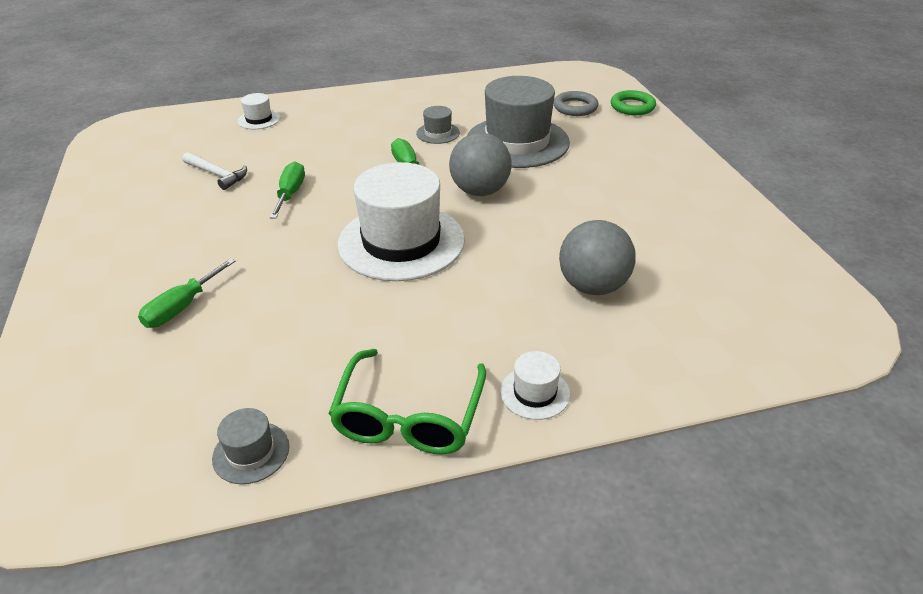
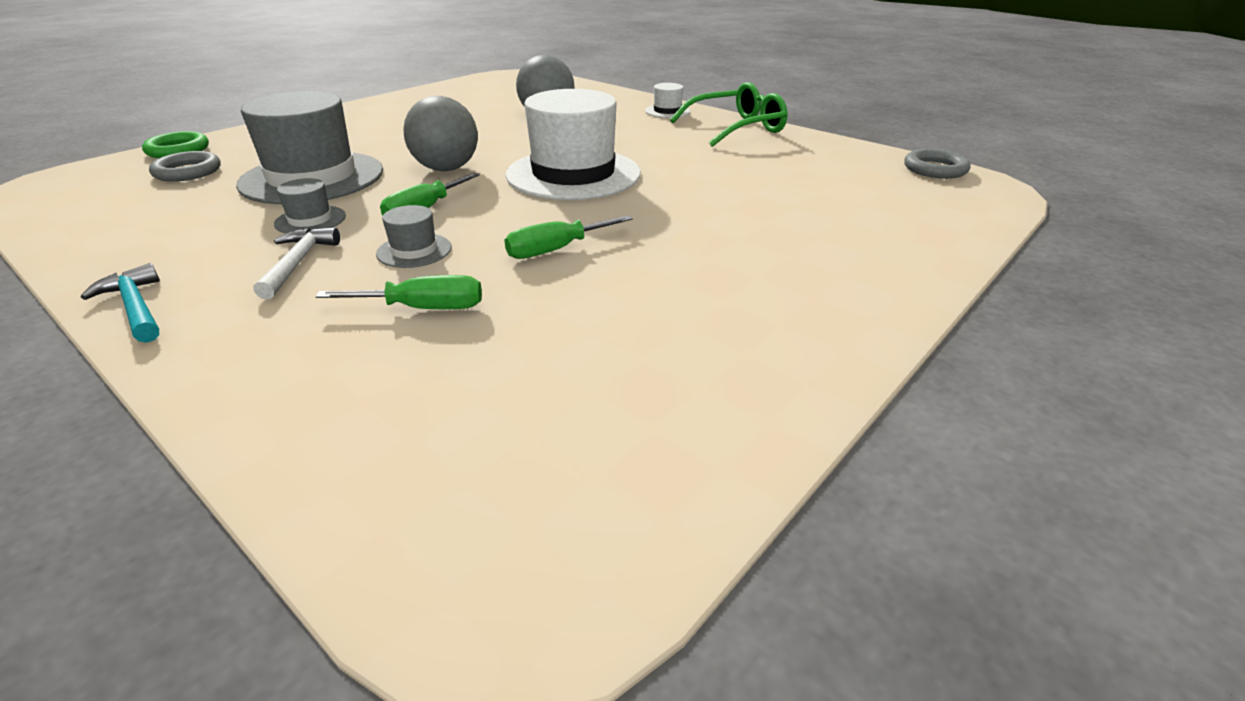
camera: 125 degrees left, 5 degrees down
green screwdriver [138,258,235,328] -> green screwdriver moved to [315,275,482,309]
white hammer [182,152,247,190] -> white hammer moved to [254,228,340,299]
grey hat [212,408,289,484] -> grey hat moved to [376,205,452,268]
white hat [238,93,280,129] -> none
none -> turquoise hammer [81,263,160,343]
none -> grey ring [904,149,971,179]

